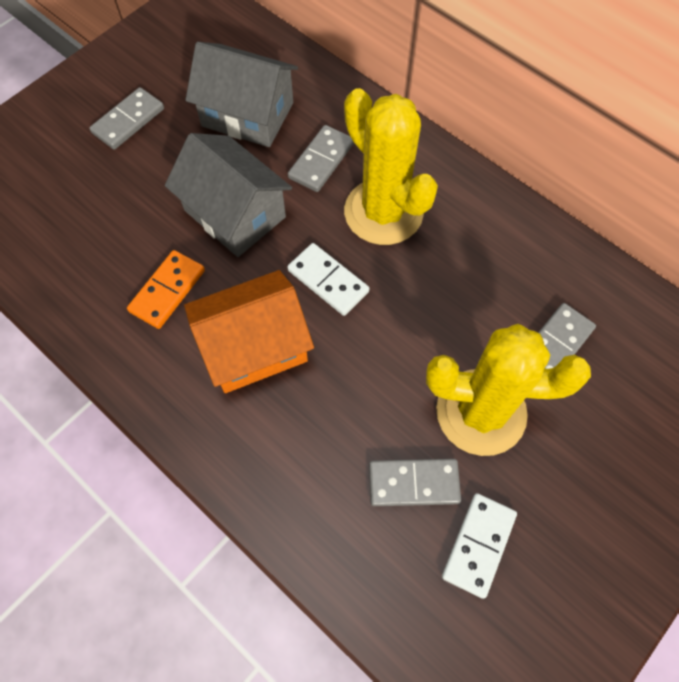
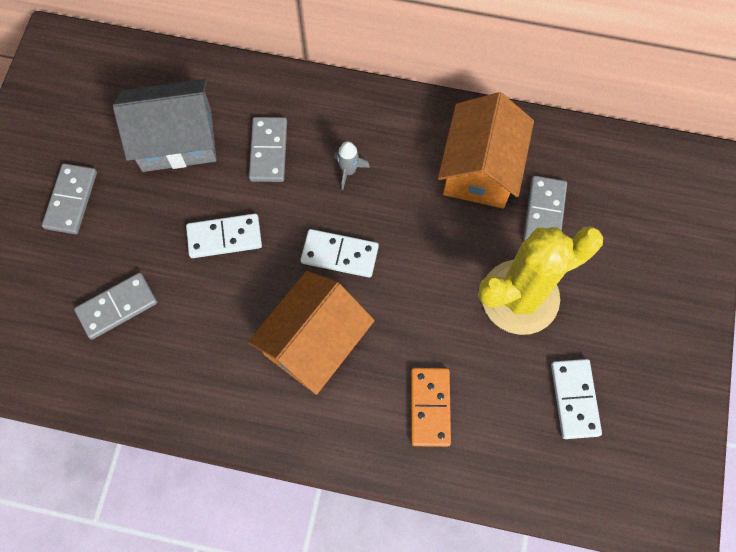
camera: 30 degrees left, 5 degrees up
orange domino [127,250,205,329] -> orange domino moved to [411,368,451,447]
grey house [165,133,292,257] -> white domino [186,213,262,258]
yellow cactus [344,88,438,245] -> grey rocket [334,141,370,190]
grey domino [369,459,461,506] -> grey domino moved to [74,272,157,340]
none -> orange house [438,92,534,208]

